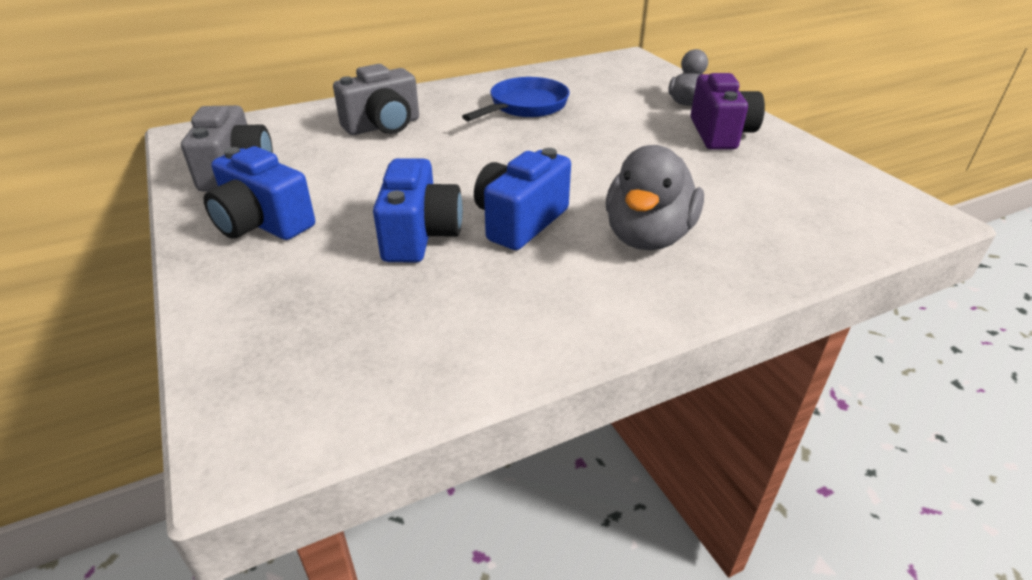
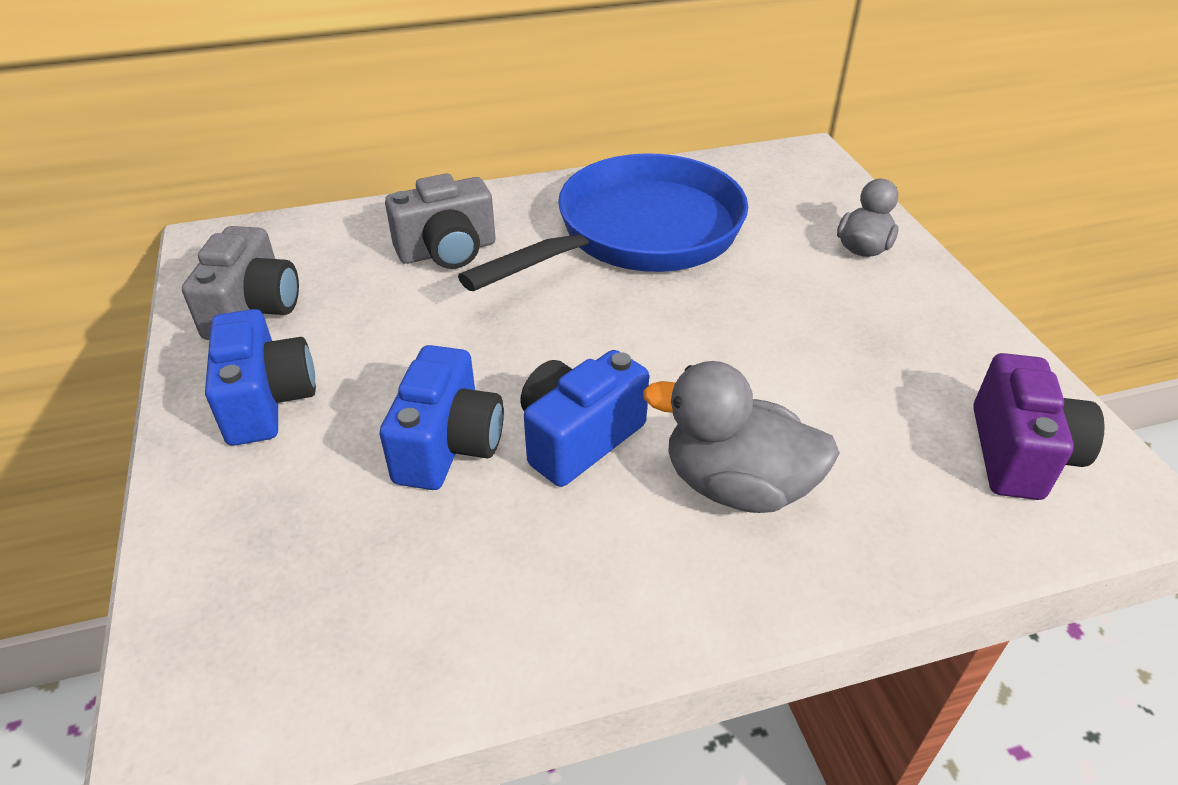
camera: 10 degrees right, 5 degrees up
blue camera [204,146,315,240] -> blue camera turned 150 degrees counterclockwise [205,309,316,446]
blue pan [462,77,570,121] -> blue pan [458,153,748,291], size x1.77
grey duck [606,145,704,250] -> grey duck turned 75 degrees clockwise [643,361,840,513]
purple camera [691,73,765,150] -> purple camera moved to [973,353,1105,500]

